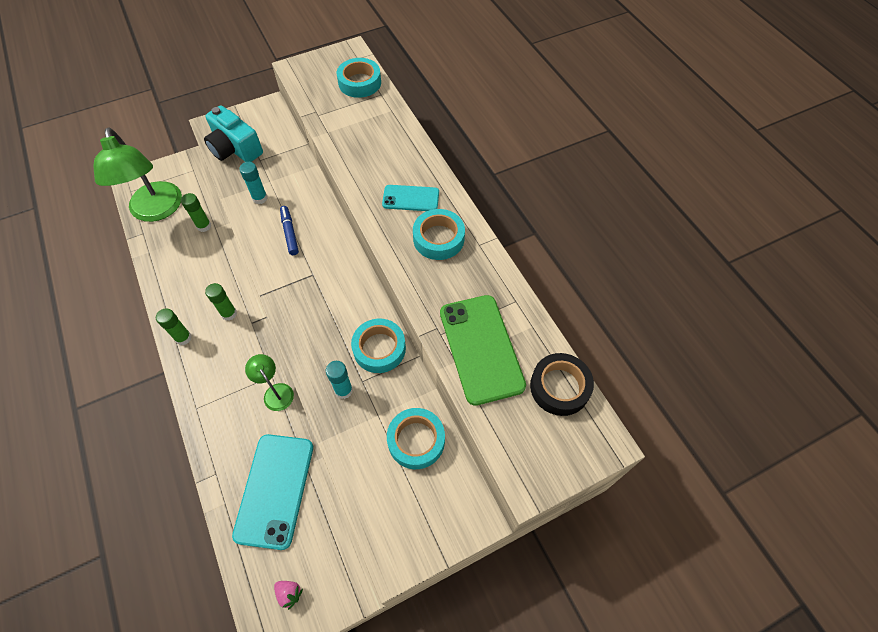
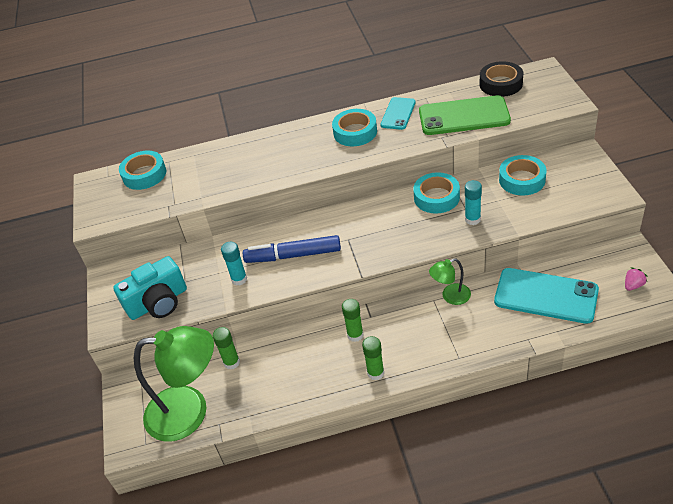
camera: 70 degrees left, 15 degrees down
blue marker [280,206,299,255] -> blue marker [243,235,341,263], size x1.64
turquoise phone [382,185,439,211] -> turquoise phone moved to [380,97,416,130]

